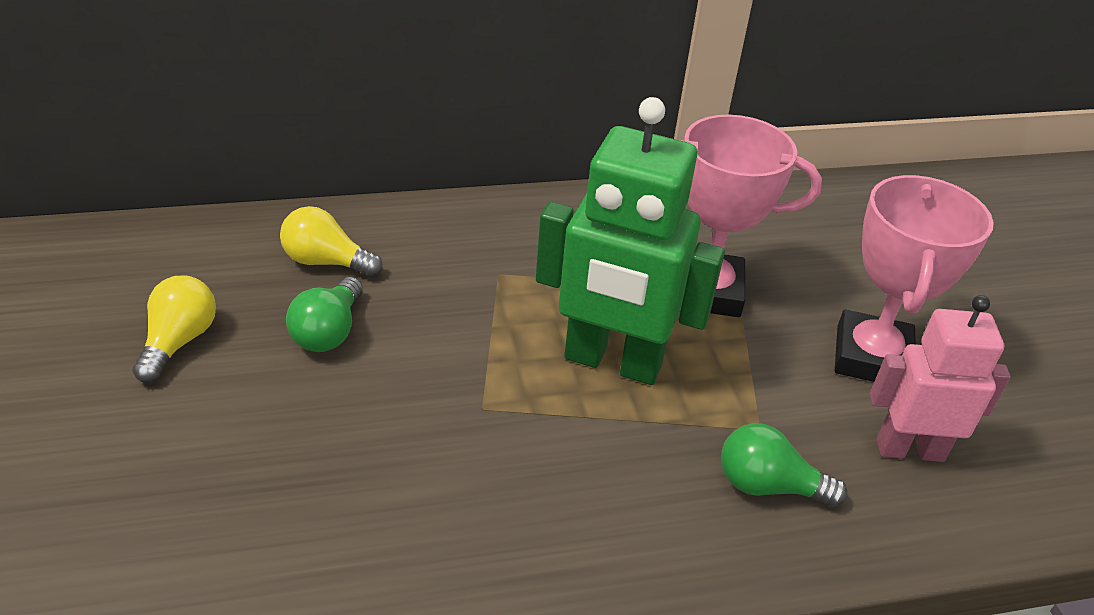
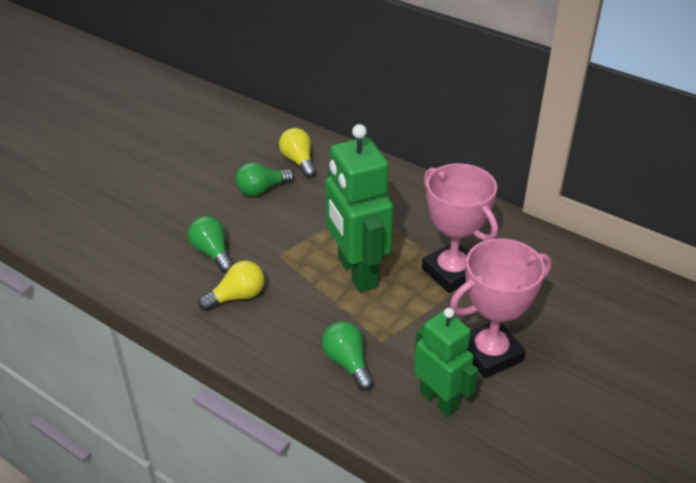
camera: 50 degrees right, 0 degrees up
yellow light bulb [132,276,216,383] -> yellow light bulb moved to [198,261,265,311]
pink robot [870,295,1011,462] -> green robot [414,308,479,417]
none -> green light bulb [188,216,233,273]

